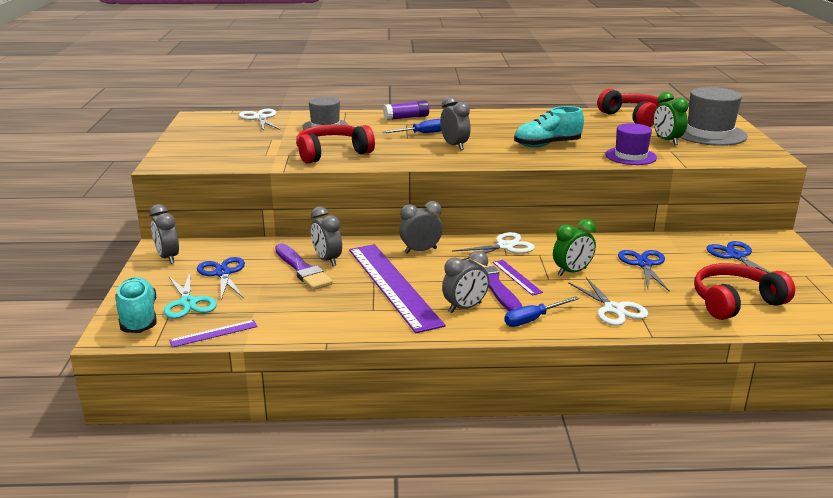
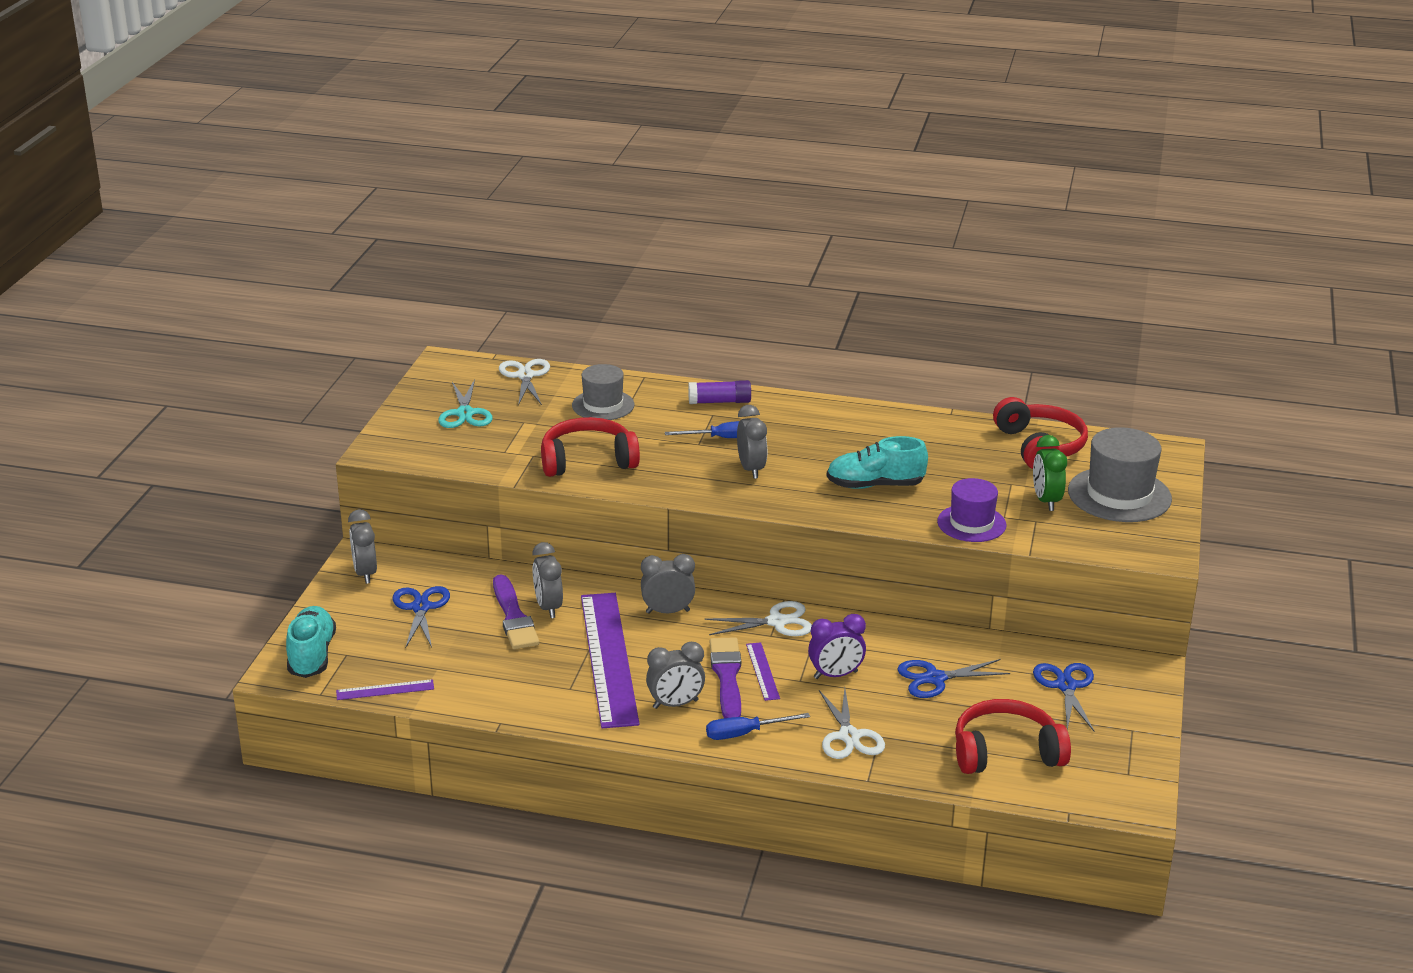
camera: 15 degrees right, 5 degrees up
turquoise scissors [164,272,217,319] -> turquoise scissors moved to [438,379,493,428]
green clock [553,219,596,276] -> purple clock [808,614,866,679]
blue scissors [618,250,670,292] -> blue scissors turned 120 degrees counterclockwise [897,659,1010,698]

